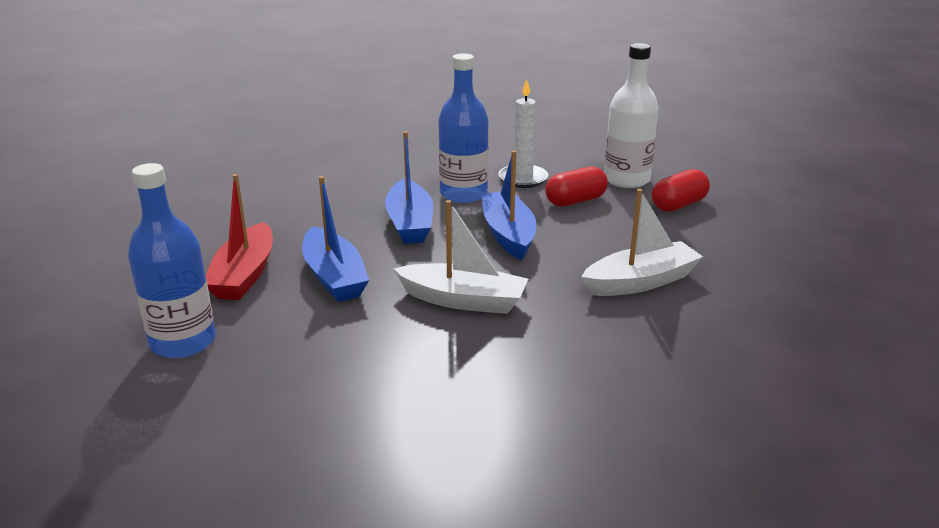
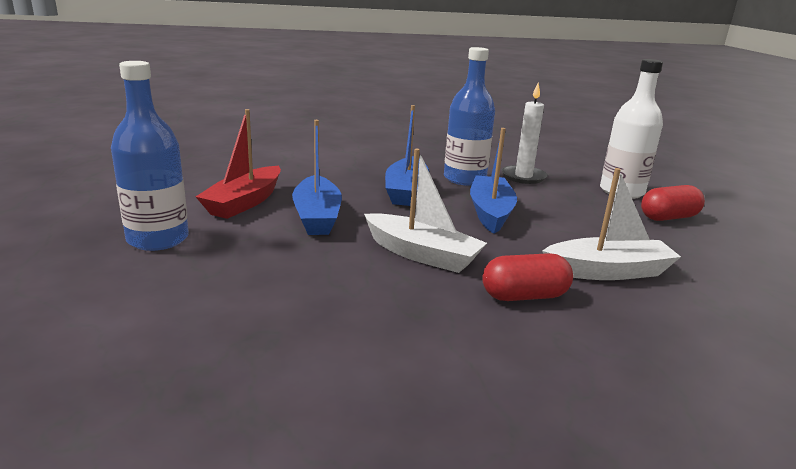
camera: 15 degrees right, 5 degrees down
red capsule [545,166,608,207] -> red capsule moved to [482,253,573,301]

